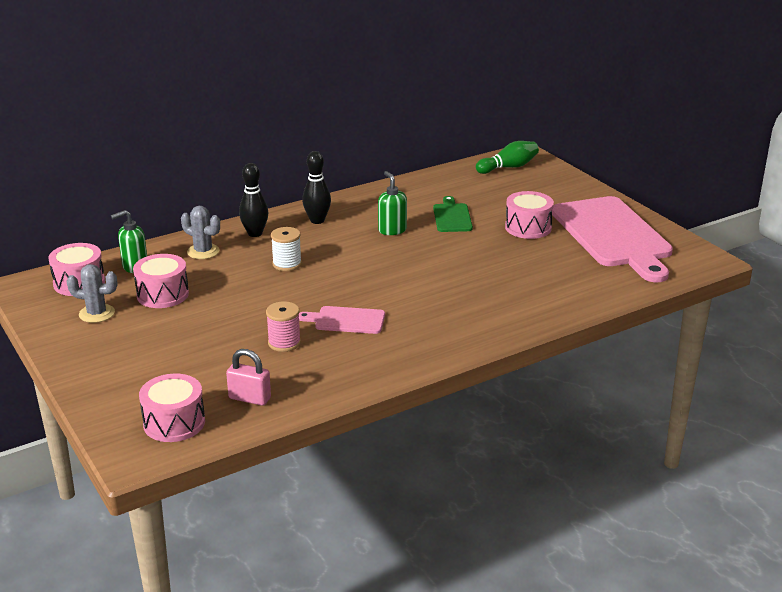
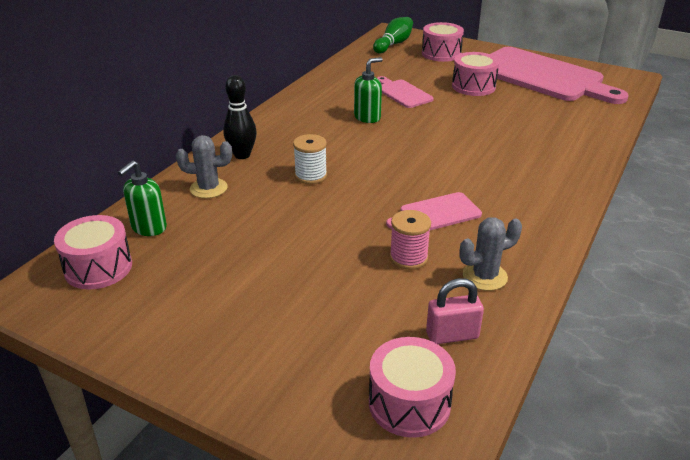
camera: 30 degrees left, 5 degrees up
grey cactus [67,264,117,323] -> grey cactus moved to [459,218,522,291]
pink drum [133,254,189,308] -> pink drum moved to [422,22,464,62]
black bowling pin [302,151,331,224] -> none
green soap dispenser [378,171,407,235] -> green soap dispenser turned 105 degrees clockwise [354,57,383,123]
green cutting board [433,196,473,232] -> pink cutting board [377,76,434,108]

